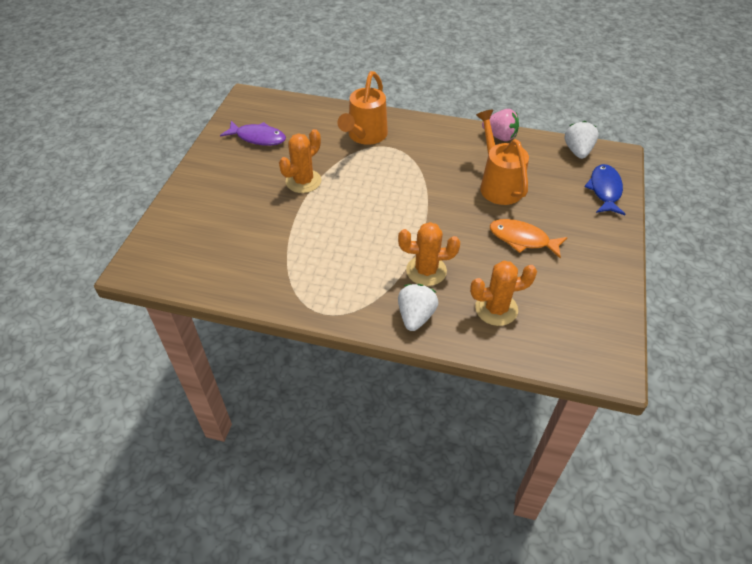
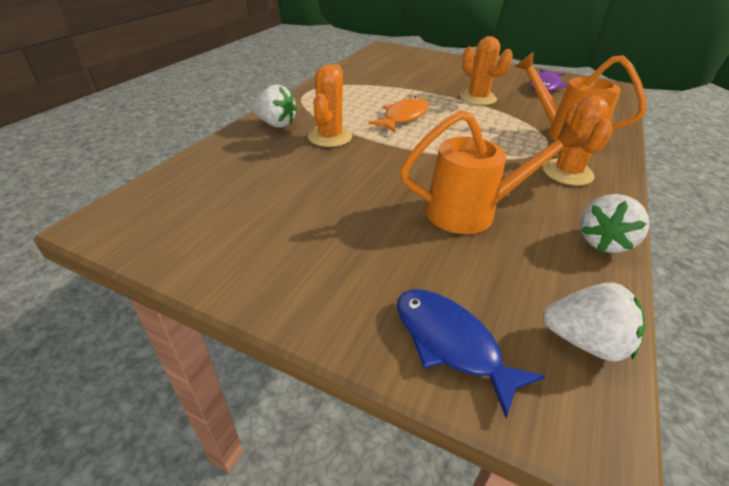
camera: 100 degrees right, 10 degrees down
orange cactus [470,261,537,326] -> orange cactus moved to [543,96,613,186]
pink strawberry [482,109,519,141] -> white strawberry [580,194,649,253]
orange fish [490,219,568,258] -> orange fish moved to [368,96,429,132]
blue fish [584,164,625,215] -> blue fish turned 150 degrees counterclockwise [397,289,545,418]

